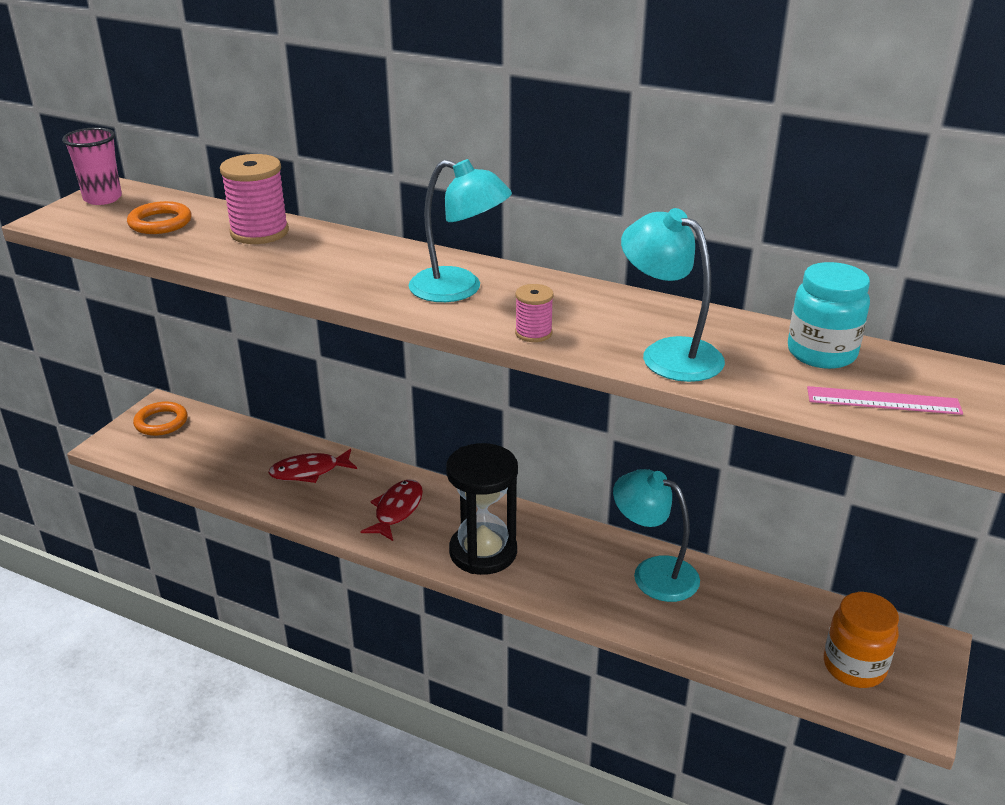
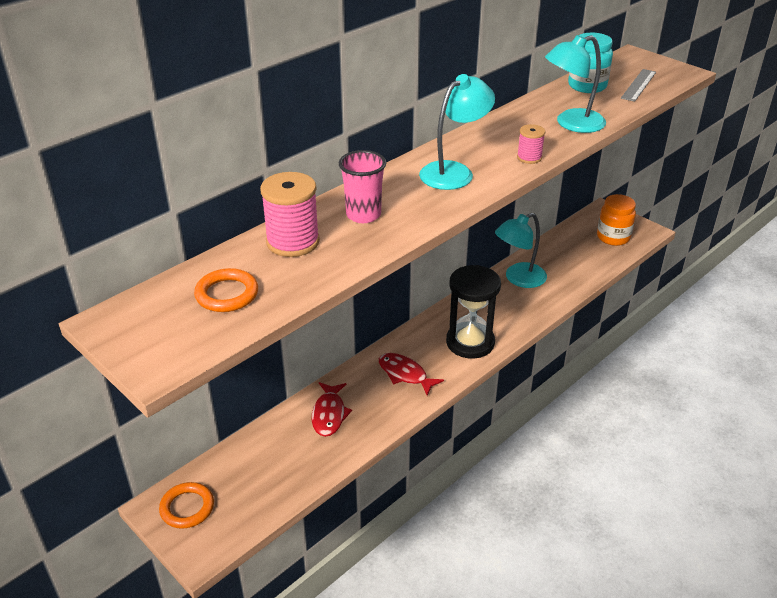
camera: 70 degrees left, 5 degrees up
pink cup [62,127,122,205] -> pink cup moved to [339,150,386,223]
pink ruler [807,386,963,415] -> grey ruler [621,69,656,102]

